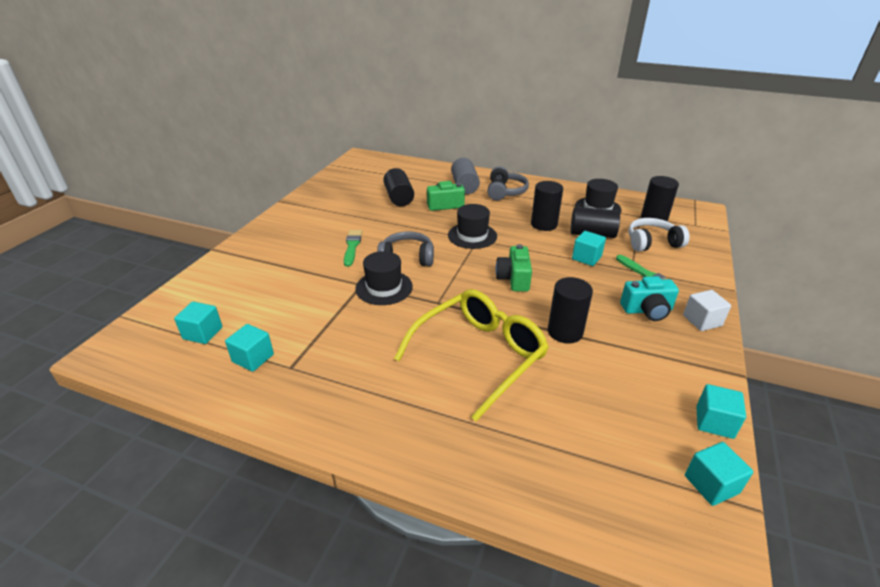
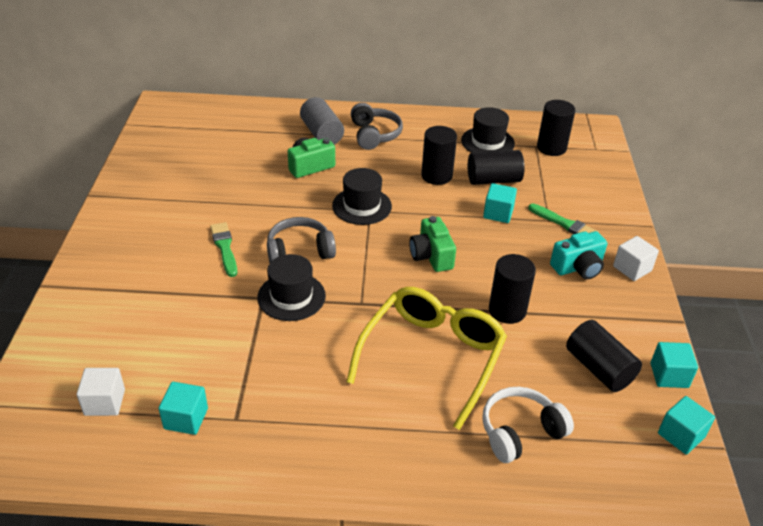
camera: 20 degrees left, 5 degrees up
turquoise cube [174,302,222,344] -> white cube [77,368,125,416]
black cylinder [383,168,414,207] -> black cylinder moved to [566,320,642,392]
white headphones [628,218,690,252] -> white headphones moved to [482,387,574,463]

